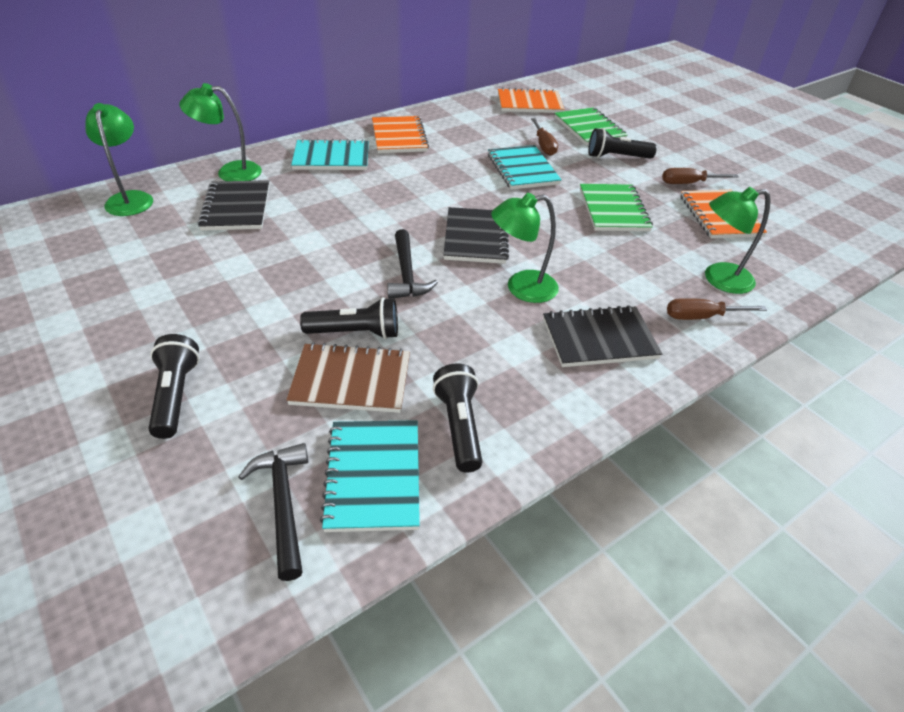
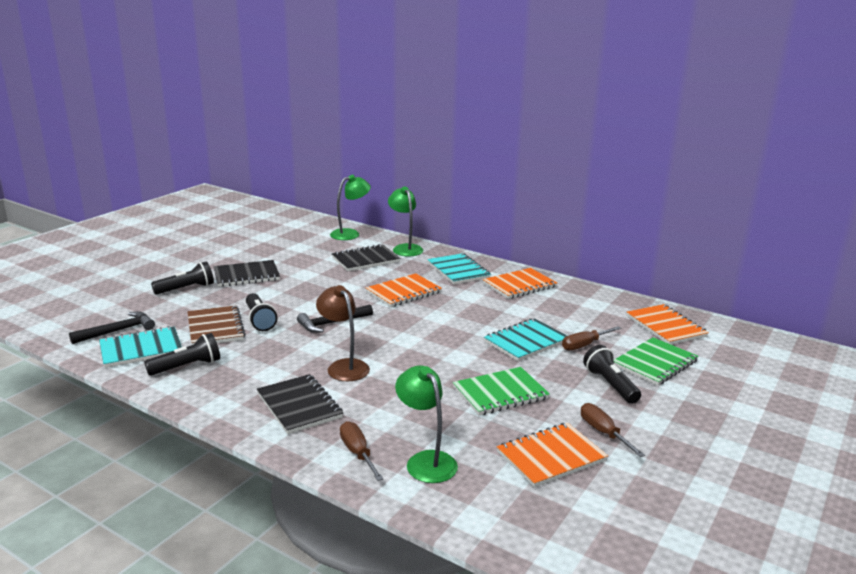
camera: 70 degrees right, 20 degrees down
black notebook [444,207,509,264] -> black notebook moved to [214,260,280,287]
green lamp [491,193,559,303] -> brown lamp [316,285,370,381]
none -> orange notebook [366,273,442,307]

